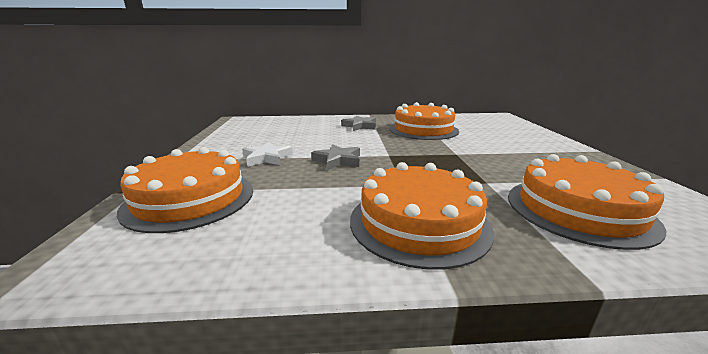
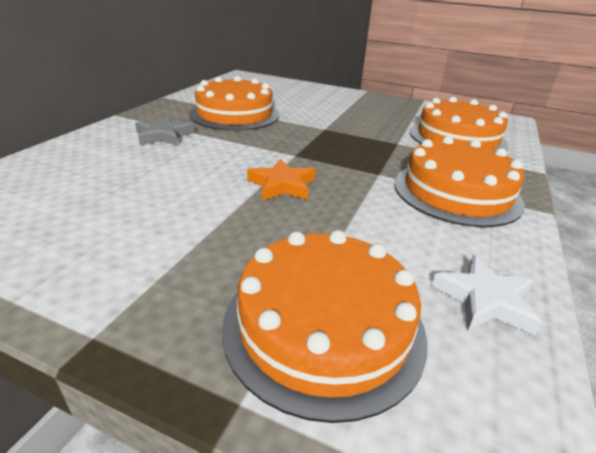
camera: 65 degrees left, 10 degrees up
white star [242,142,293,167] -> white star moved to [431,255,542,336]
grey star [311,144,360,170] -> orange star [247,159,316,201]

